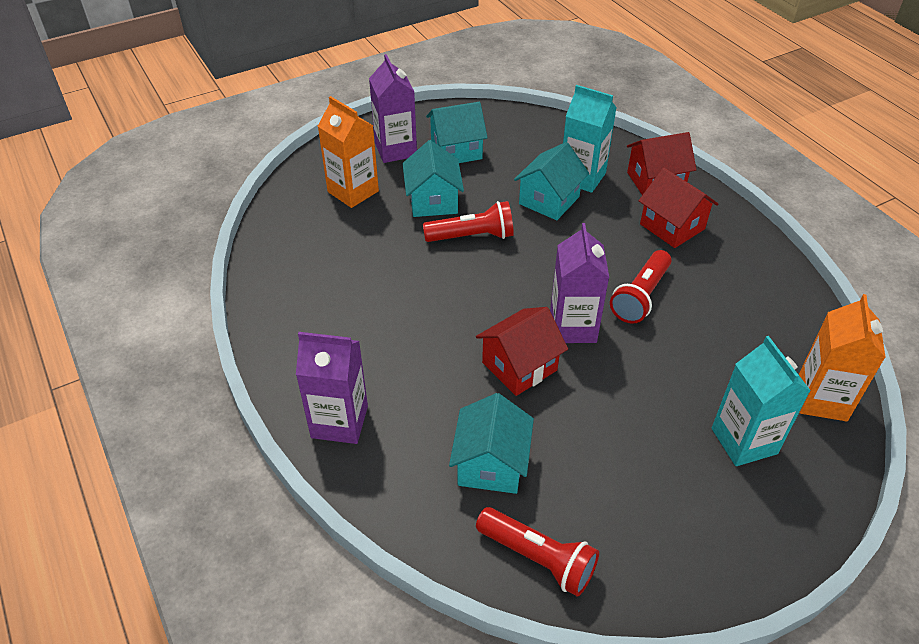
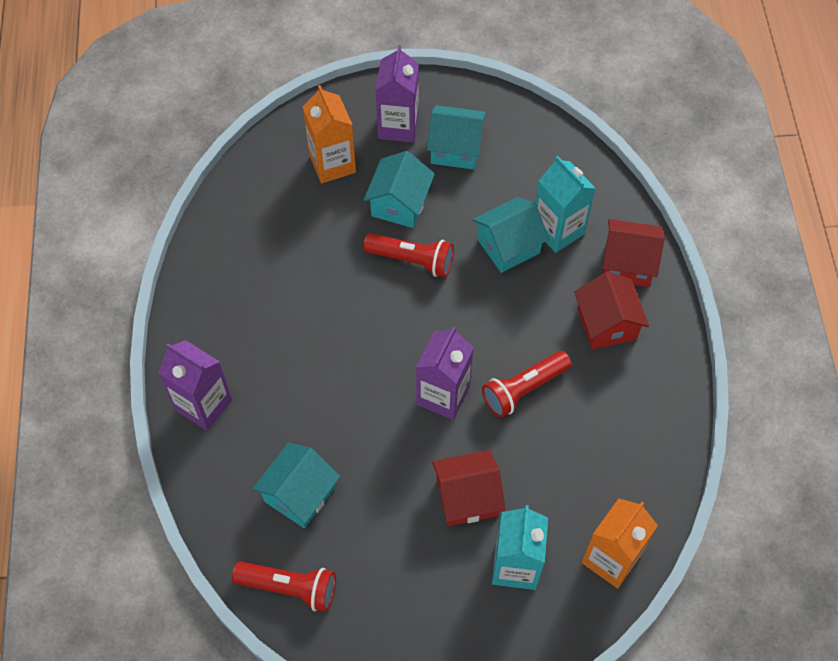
camera: 25 degrees right, 15 degrees up
red house [476,307,568,396] -> red house moved to [432,450,505,526]
red flashlight [476,507,599,597] -> red flashlight turned 45 degrees counterclockwise [232,561,336,612]

